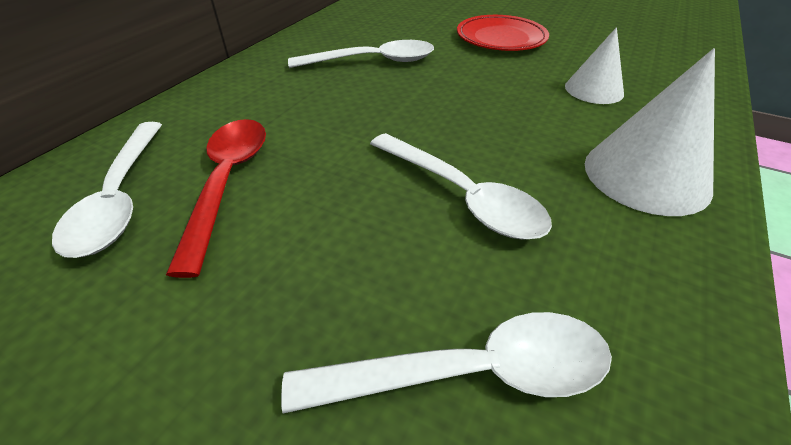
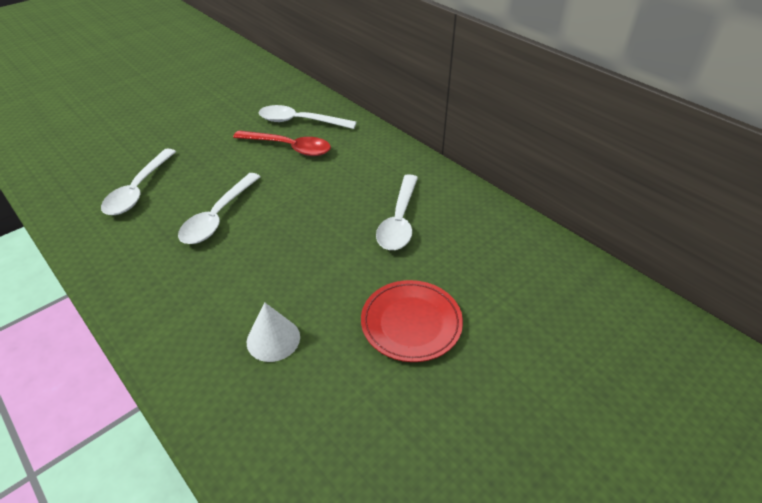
camera: 110 degrees right, 0 degrees up
white spoon [370,133,552,240] -> white spoon turned 45 degrees counterclockwise [178,173,261,244]
white cone [585,48,715,216] -> none

